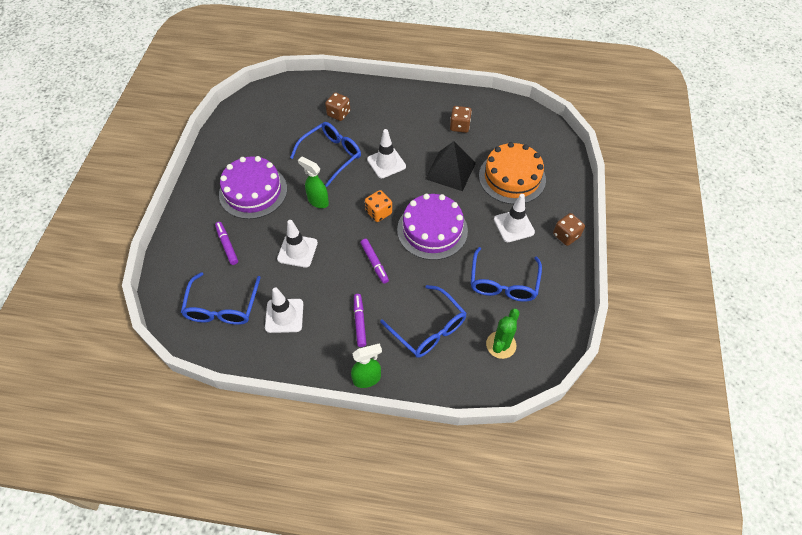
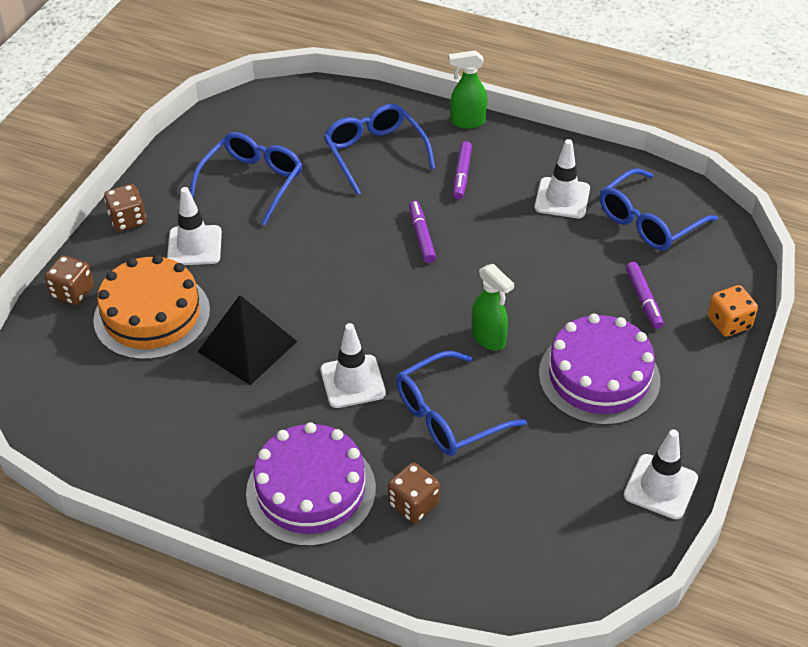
camera: 165 degrees left, 10 degrees down
blue glasses [181,272,261,325] -> blue glasses turned 150 degrees counterclockwise [600,168,718,251]
white traffic cone [277,220,318,268] -> white traffic cone moved to [624,429,698,519]
orange dice [365,190,392,222] -> orange dice moved to [708,285,758,337]
purple cake [397,194,468,260] -> purple cake moved to [246,422,376,546]
brown dice [450,106,472,133] -> brown dice moved to [45,255,94,305]
green cactus [486,309,520,359] -> none

